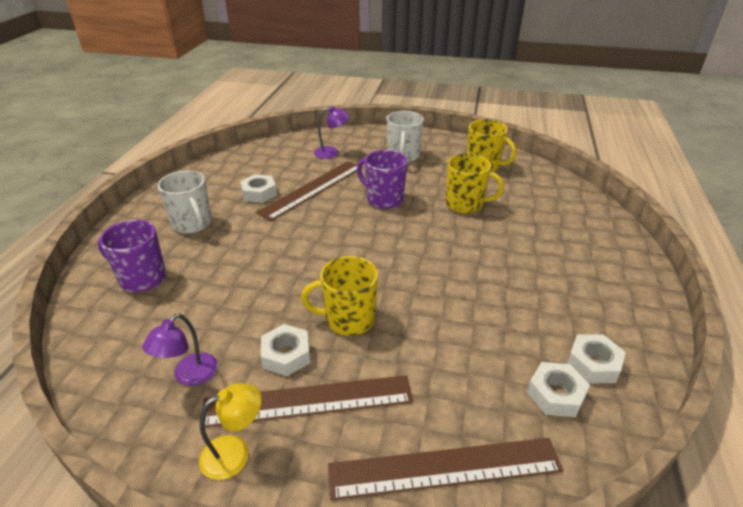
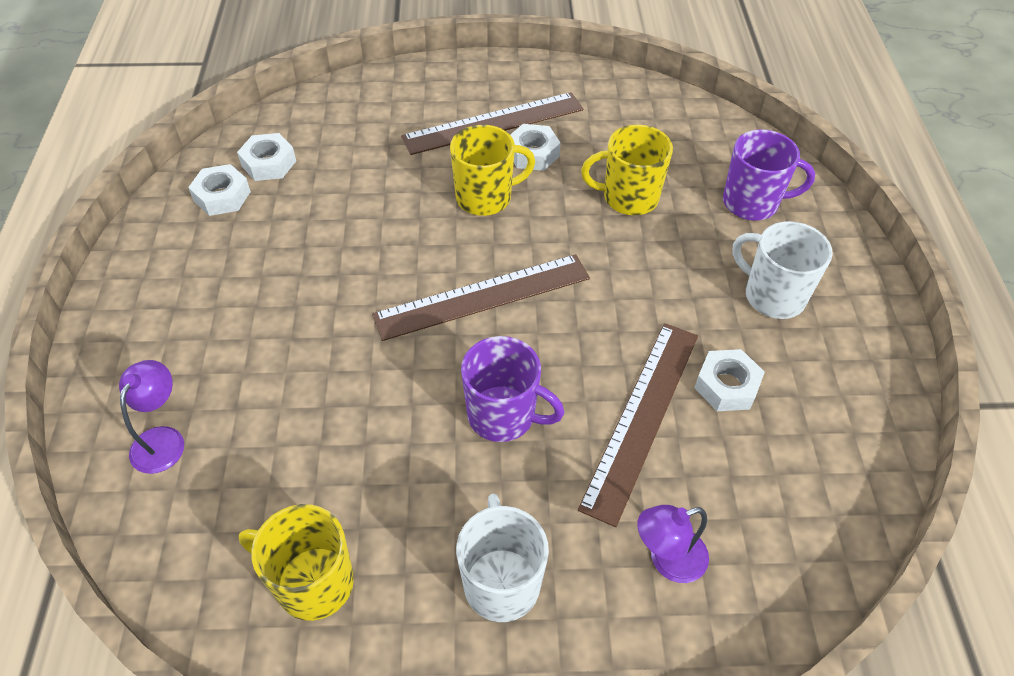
camera: 165 degrees right, 15 degrees up
purple lamp [142,313,218,386] -> purple lamp moved to [119,360,184,474]
yellow lamp [199,383,262,480] -> none
brown ruler [328,438,564,500] -> brown ruler moved to [372,254,590,341]
yellow mug [446,154,504,214] -> yellow mug moved to [581,125,673,215]

